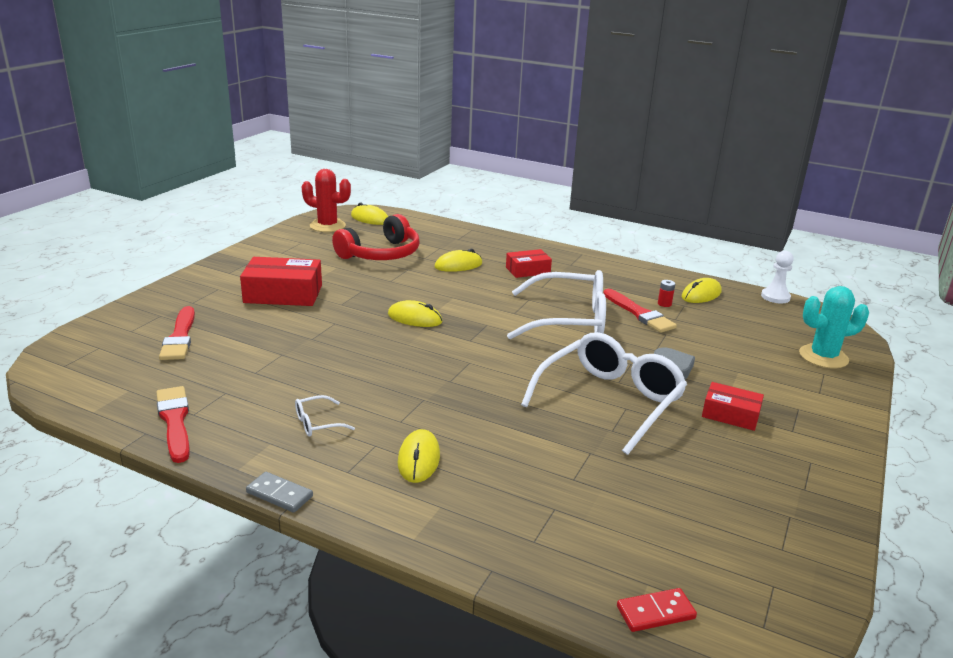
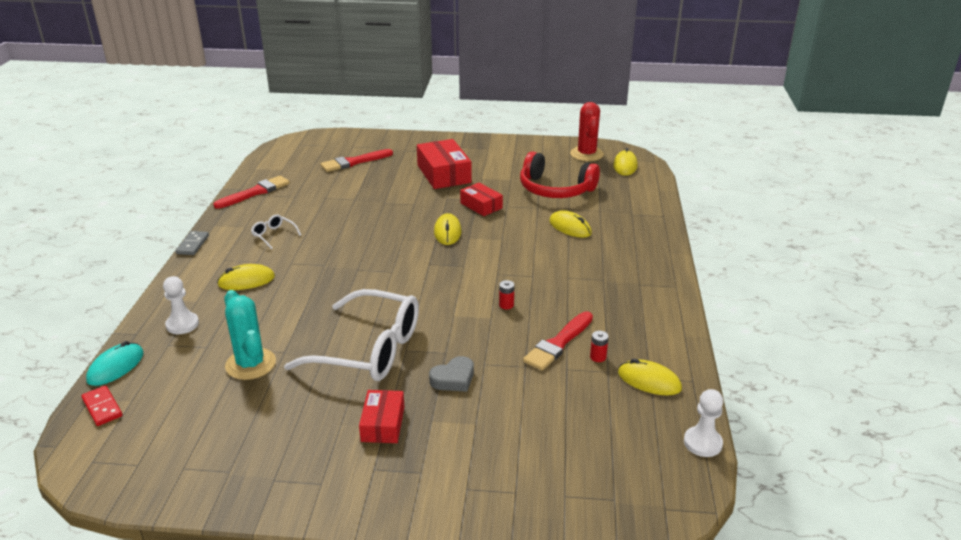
camera: 70 degrees right, 5 degrees up
red box [506,249,552,278] -> red box moved to [460,183,503,216]
white glasses [507,270,606,339] -> red battery [499,280,515,309]
turquoise cactus [799,286,869,369] -> turquoise cactus moved to [224,290,276,380]
none -> turquoise mouse [86,341,144,386]
none -> white pawn [163,276,199,334]

